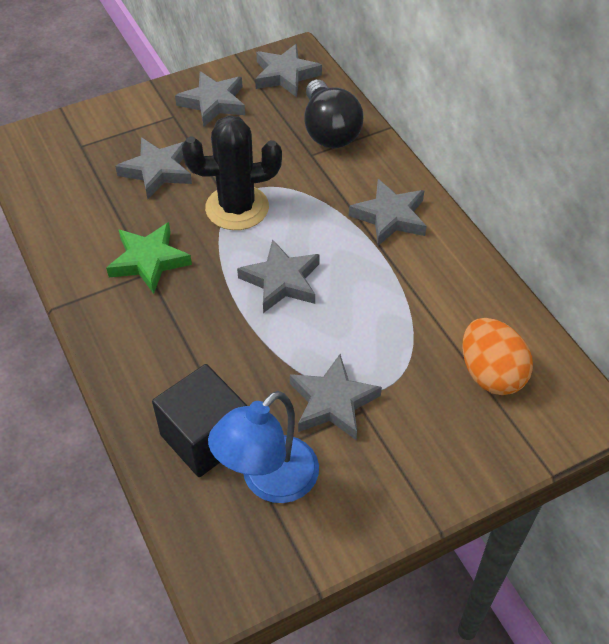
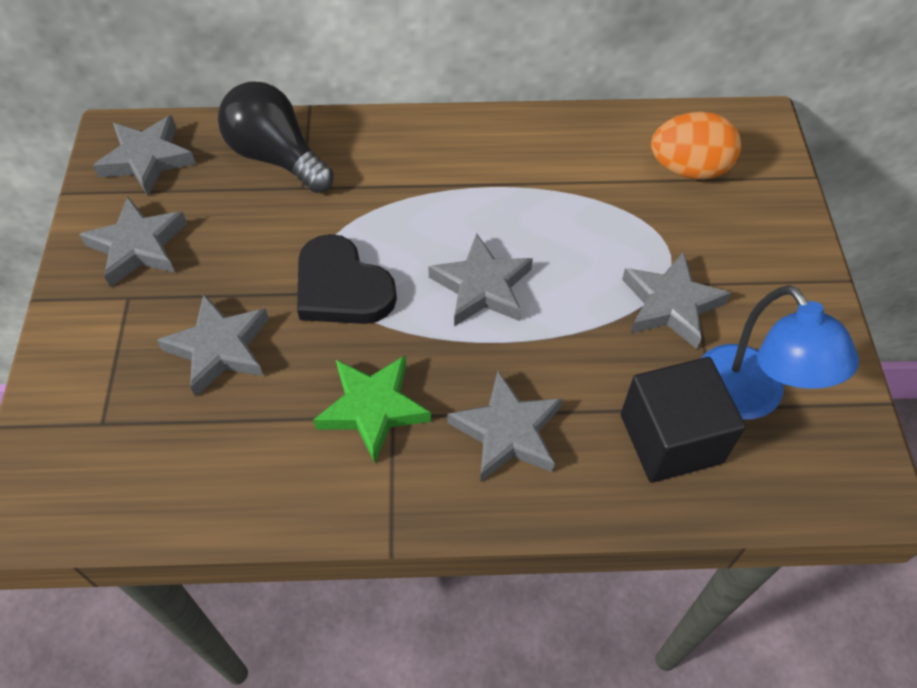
camera: 65 degrees left, 5 degrees up
black cactus [182,115,282,230] -> black heart [297,234,397,324]
black light bulb [304,79,364,148] -> black light bulb turned 150 degrees counterclockwise [218,81,334,193]
grey star [349,179,427,246] -> grey star moved to [448,371,562,482]

